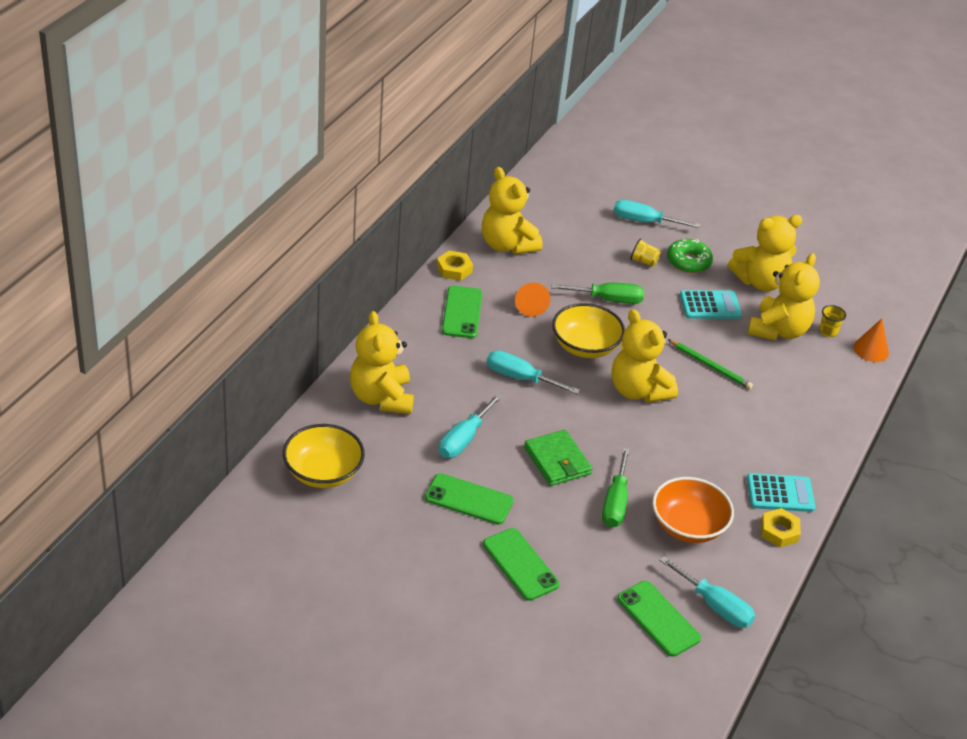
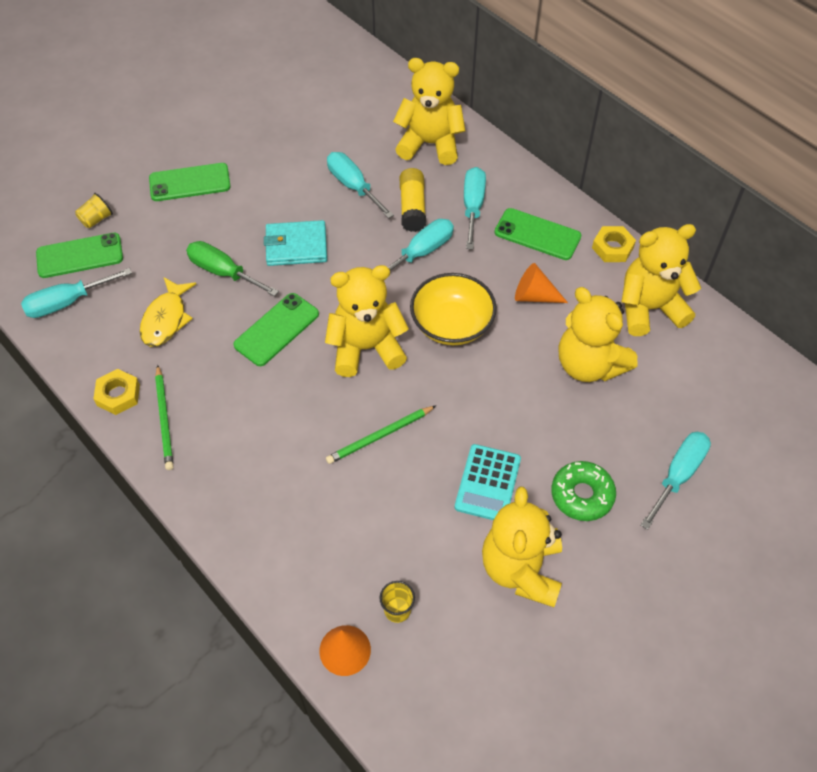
camera: 115 degrees right, 15 degrees up
yellow bowl [283,424,365,488] -> none
green phone [425,473,513,525] -> green phone moved to [233,293,319,366]
green wallet [524,430,593,486] -> turquoise wallet [264,220,327,266]
green screwdriver [551,283,644,304] -> none
yellow cup [630,239,661,267] -> yellow cup moved to [75,193,113,228]
orange bowl [652,477,734,543] -> yellow fish [140,277,196,347]
turquoise calculator [747,473,815,512] -> green pencil [155,365,174,470]
yellow teddy bear [748,253,820,341] -> yellow teddy bear moved to [559,287,638,382]
none -> yellow glue stick [400,168,426,232]
none -> turquoise screwdriver [464,167,486,249]

